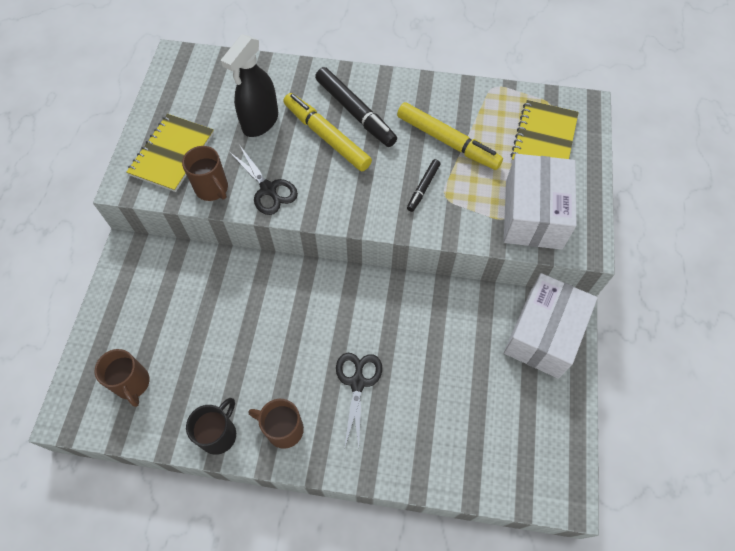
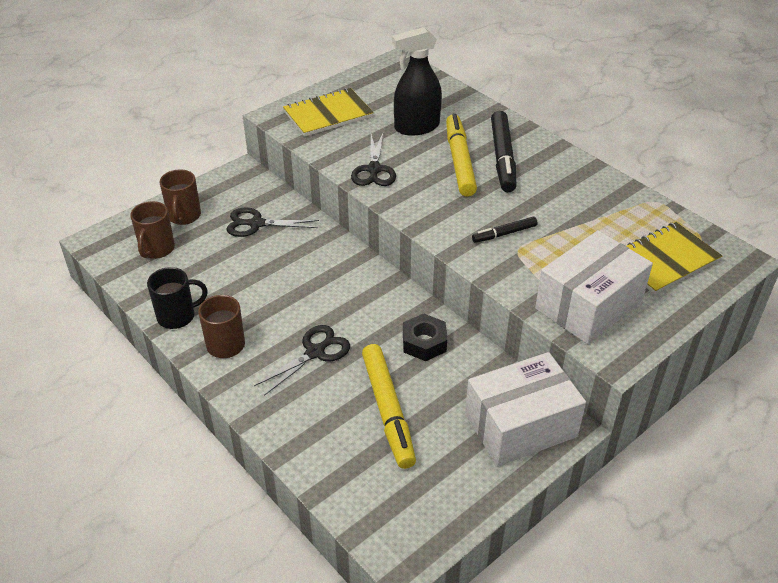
camera: 40 degrees right, 20 degrees down
brown mug [182,146,228,201] -> brown mug moved to [159,169,201,225]
yellow marker [397,102,503,170] -> yellow marker moved to [362,344,416,469]
none -> black scissors [226,208,319,237]
none -> black nut [403,313,447,361]

